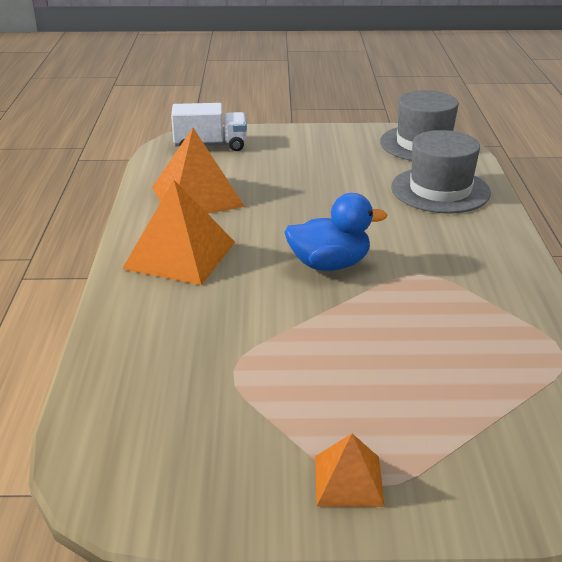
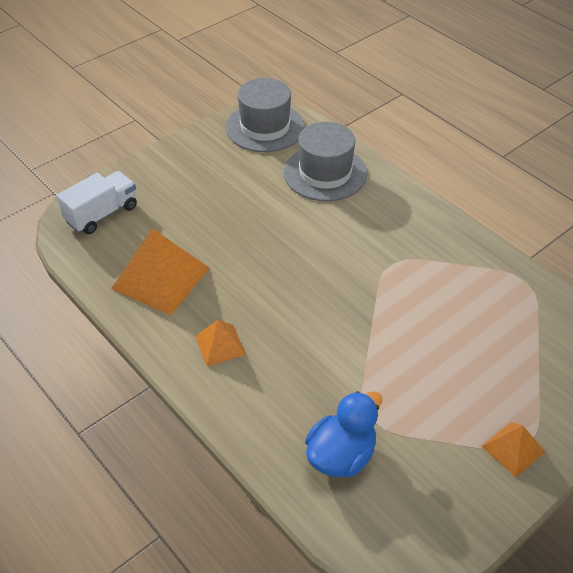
camera: 40 degrees left, 15 degrees up
orange pyramid [122,180,235,285] -> orange pyramid [195,320,246,366], size x0.54
blue duck [284,193,388,271] -> blue duck moved to [305,391,382,477]

